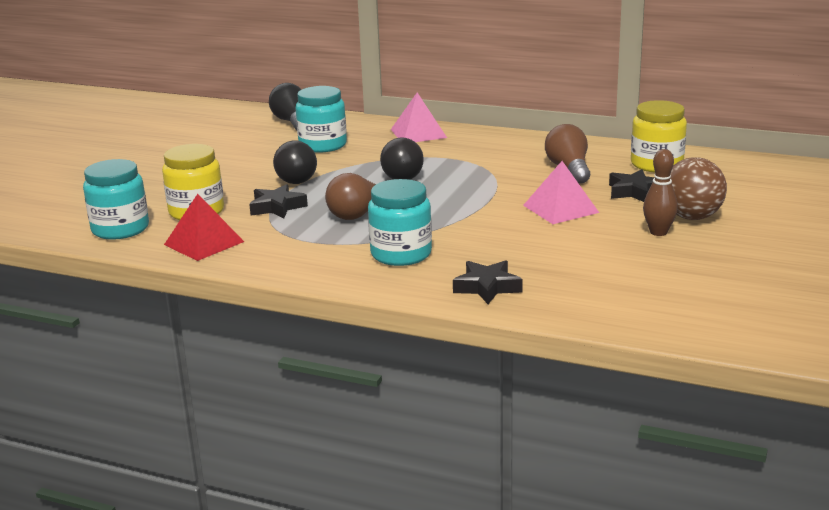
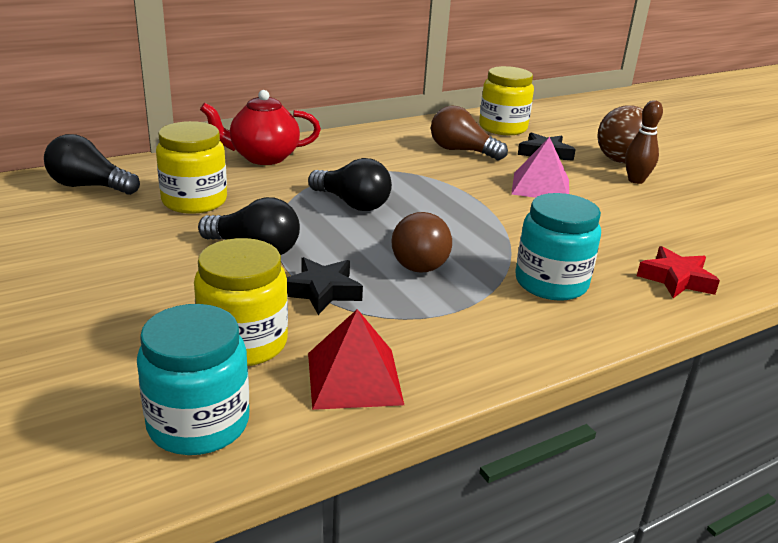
camera: 55 degrees left, 5 degrees up
turquoise jar [295,86,347,153] -> yellow jar [156,121,227,214]
pink pyramid [391,93,447,142] -> red teapot [200,90,321,165]
black star [453,260,523,304] -> red star [637,246,720,298]

